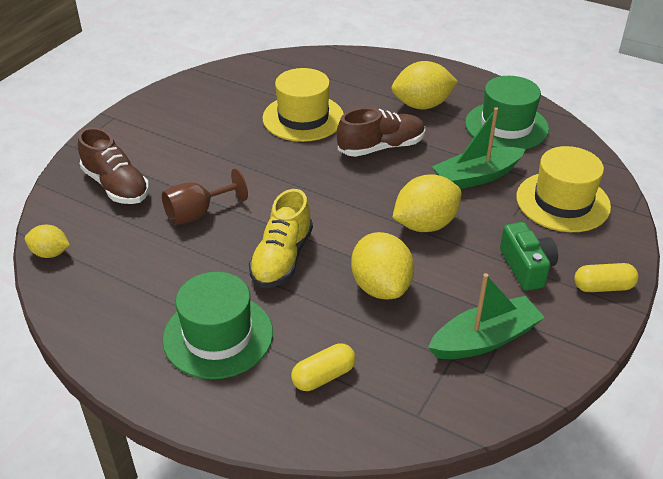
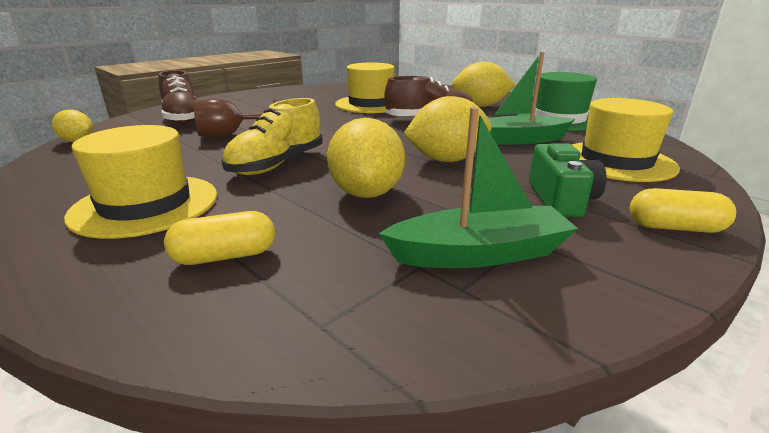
camera: 15 degrees right, 15 degrees down
green hat [163,272,273,379] -> yellow hat [64,125,217,239]

